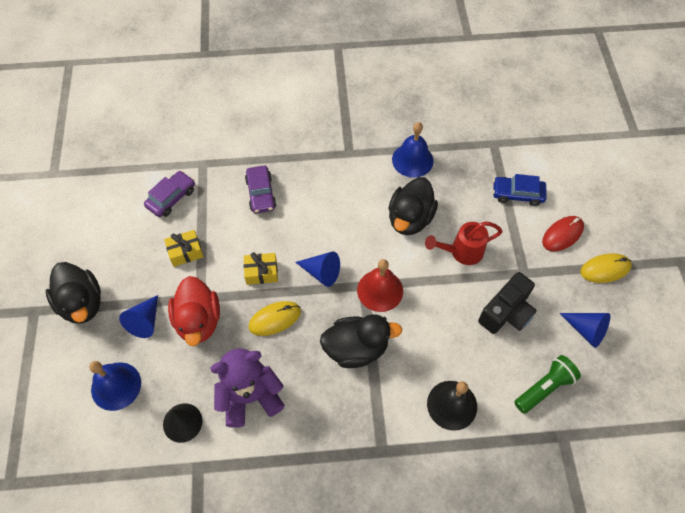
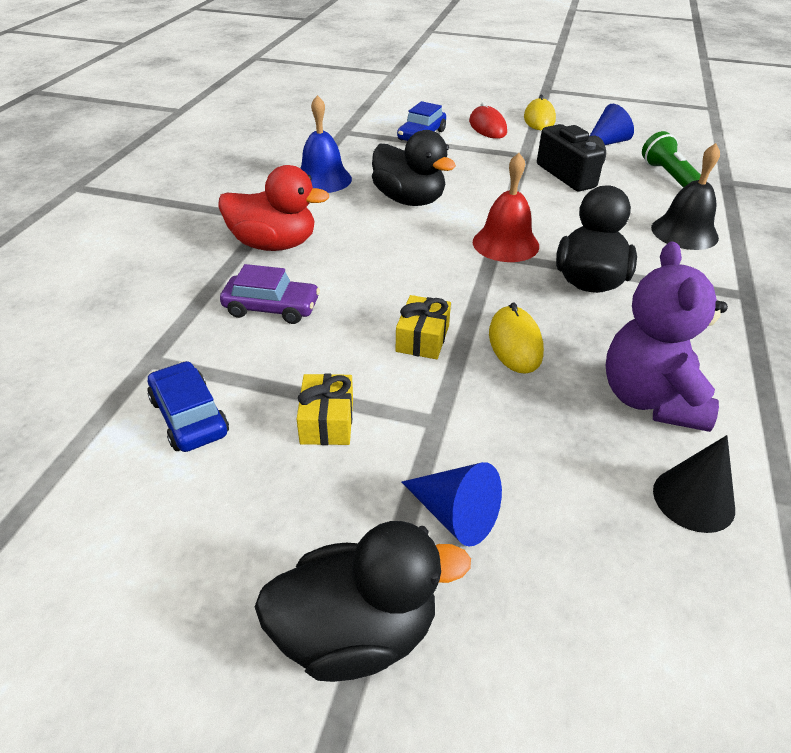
camera: 70 degrees left, 20 degrees down
blue bell [89,361,141,411] -> none
purple car [144,171,195,217] -> blue car [147,361,229,452]
red duck [168,276,220,346] -> red duck moved to [218,165,329,251]
blue cone [295,251,340,287] -> none
red watering can [425,222,503,265] -> none

